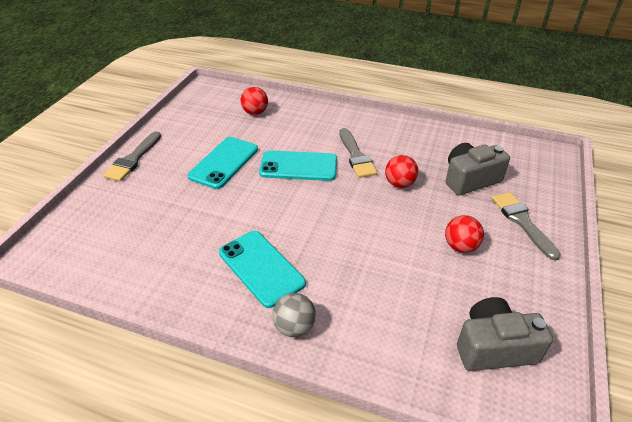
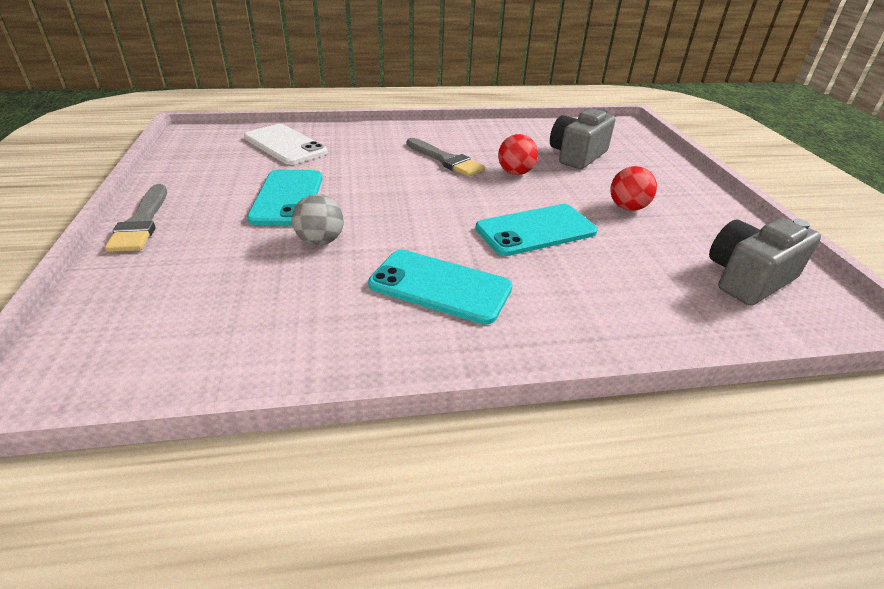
camera: 30 degrees left, 5 degrees down
red ball [241,87,268,115] -> white phone [244,124,328,165]
turquoise phone [259,150,337,181] -> turquoise phone moved to [475,204,598,256]
grey ball [272,293,316,337] -> grey ball moved to [292,194,344,245]
grey brush [492,192,561,261] -> none

